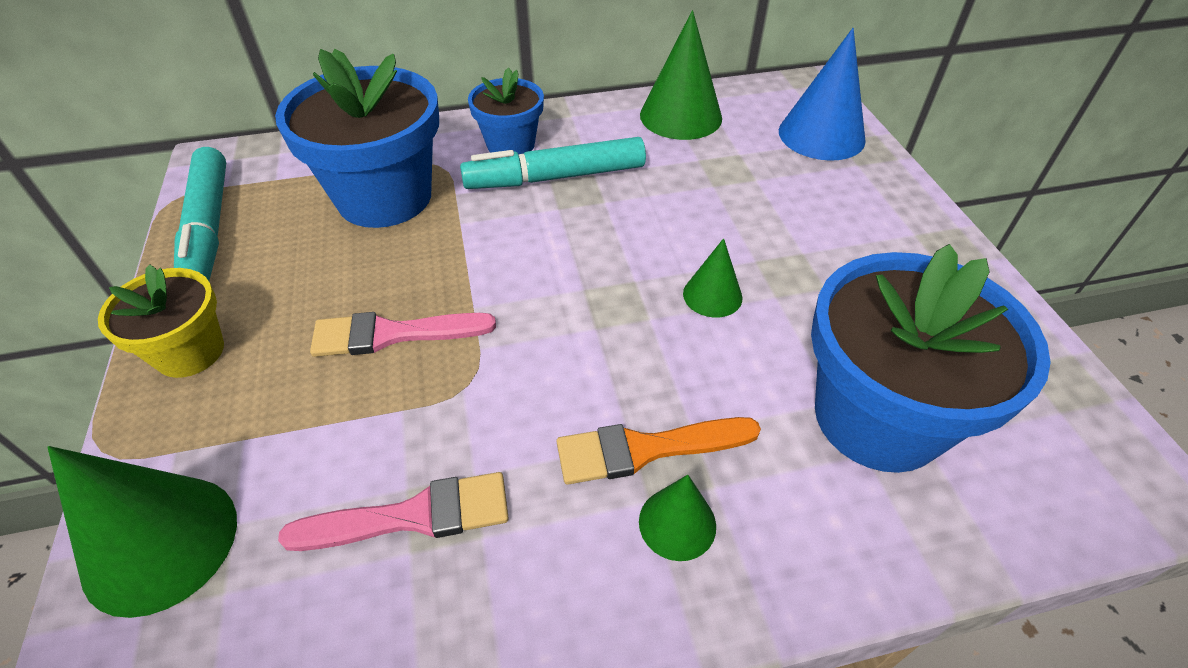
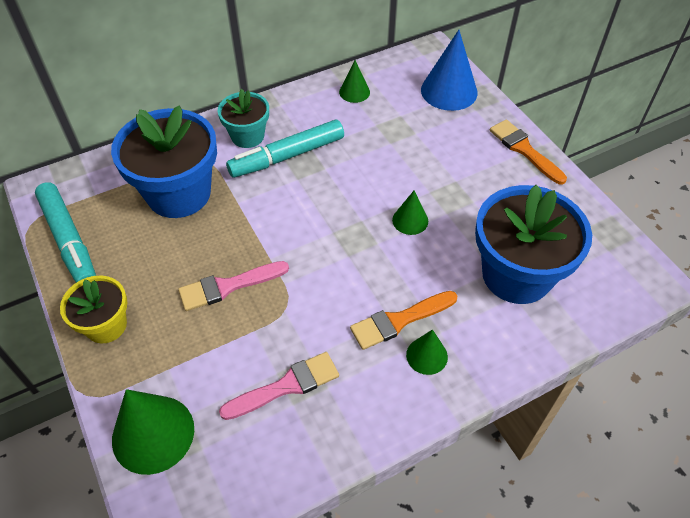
camera: 15 degrees left, 5 degrees up
blue flower pot [468,67,544,154] -> turquoise flower pot [217,89,269,148]
green cone [640,10,722,140] -> green cone [339,60,370,103], size x0.55
none -> orange brush [490,119,567,185]

